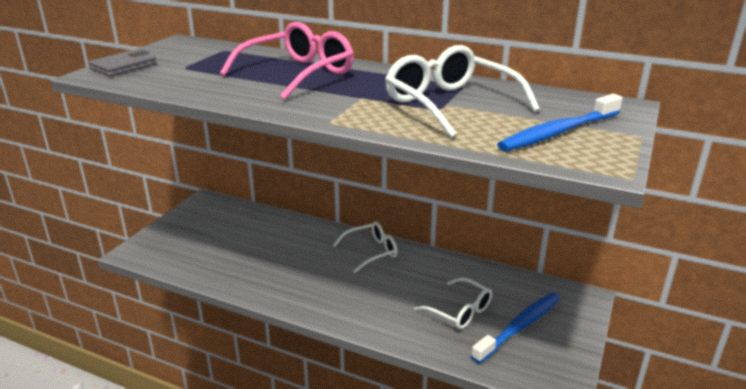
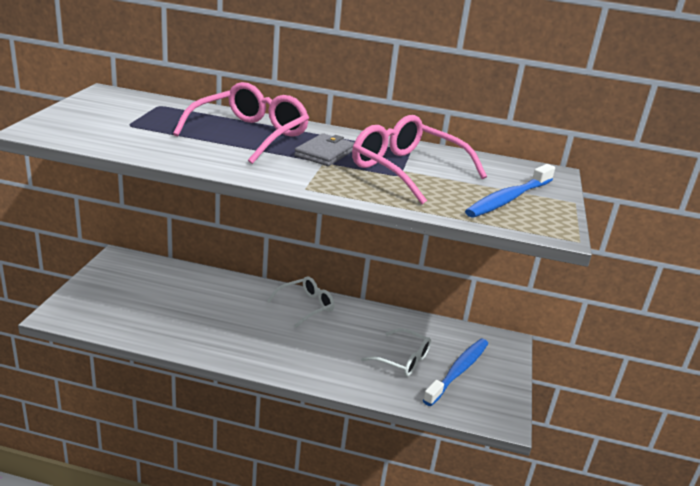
camera: 15 degrees left, 0 degrees up
grey wallet [88,50,157,77] -> grey wallet moved to [294,133,354,166]
white glasses [385,45,540,138] -> pink glasses [352,115,487,204]

